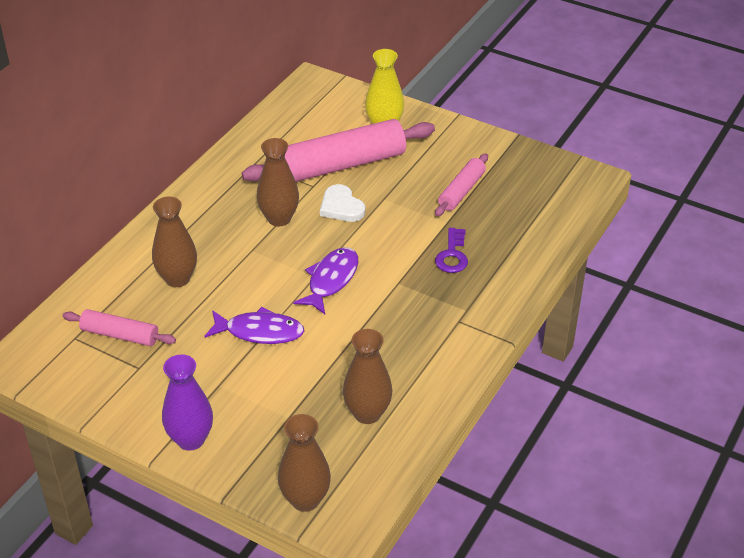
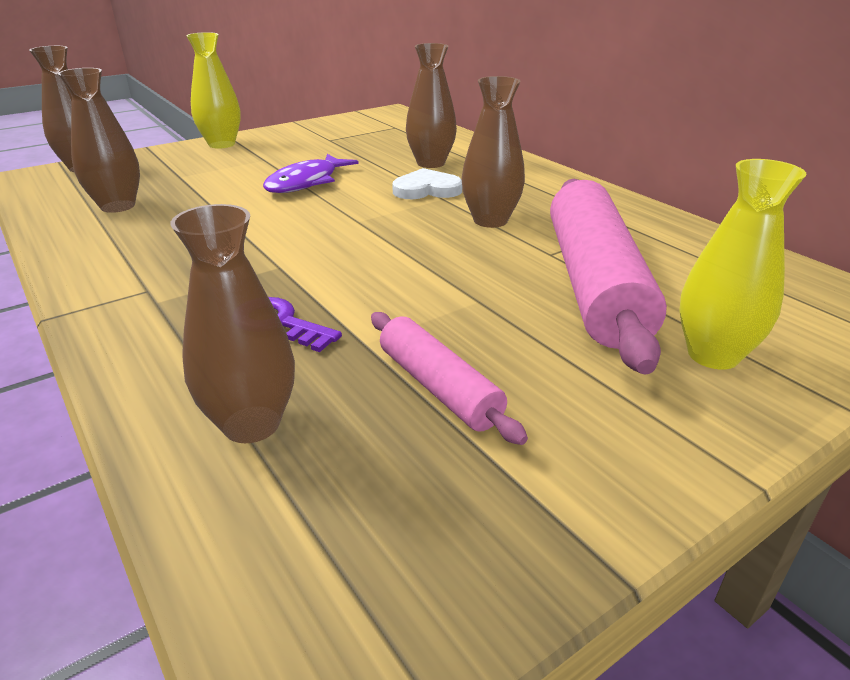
camera: 115 degrees right, 10 degrees down
pink rolling pin [63,309,176,346] -> none
purple vase [162,354,213,451] -> yellow vase [186,32,241,149]
purple fish [293,247,358,314] -> none
white heart [320,184,365,222] -> white heart moved to [392,168,462,199]
none -> brown vase [170,204,295,443]

